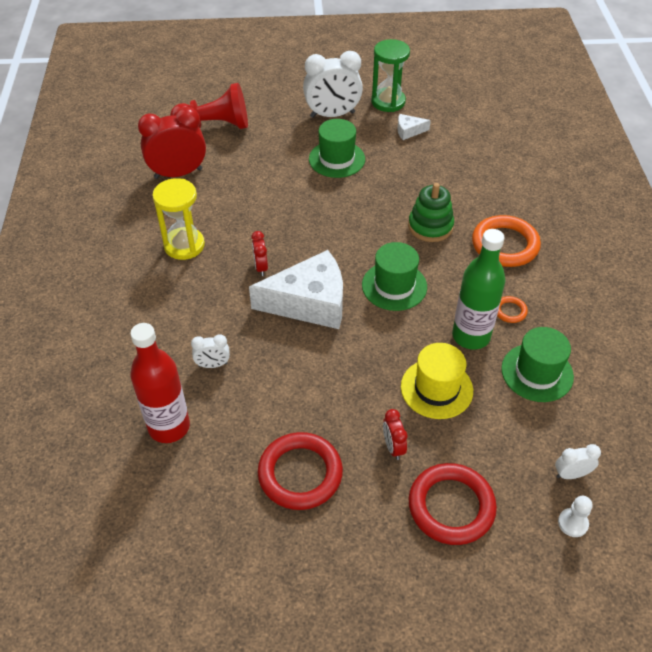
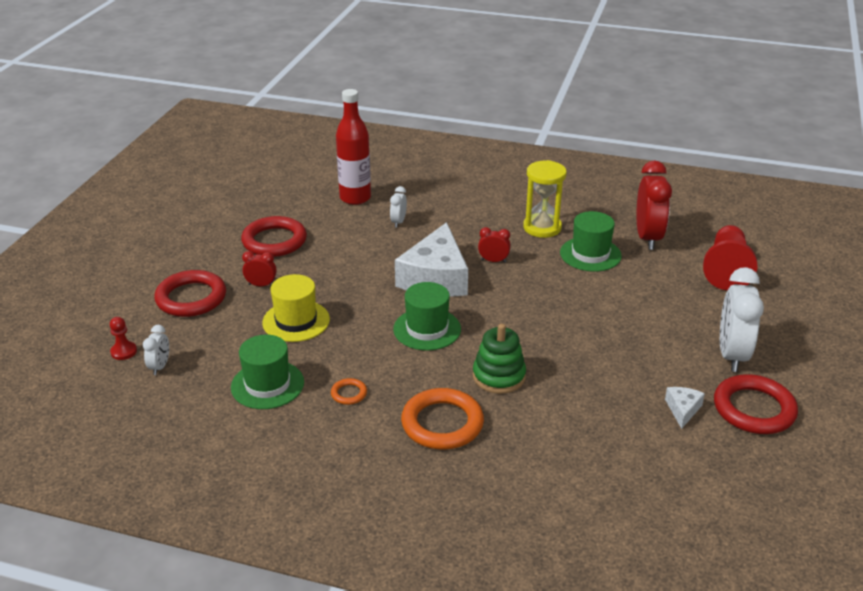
camera: 110 degrees right, 15 degrees down
green hat [309,119,365,178] -> green hat moved to [560,211,622,272]
green hourglass [371,39,410,112] -> red ring [714,374,798,434]
green bottle [452,229,506,350] -> none
white pawn [558,496,593,537] -> red pawn [110,317,137,360]

